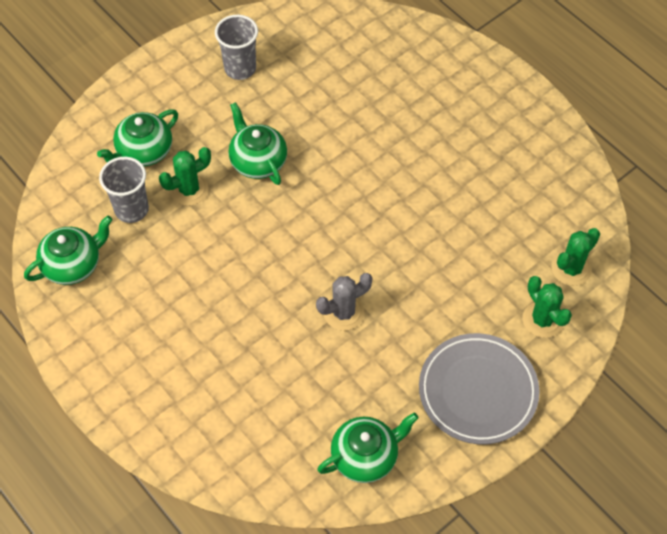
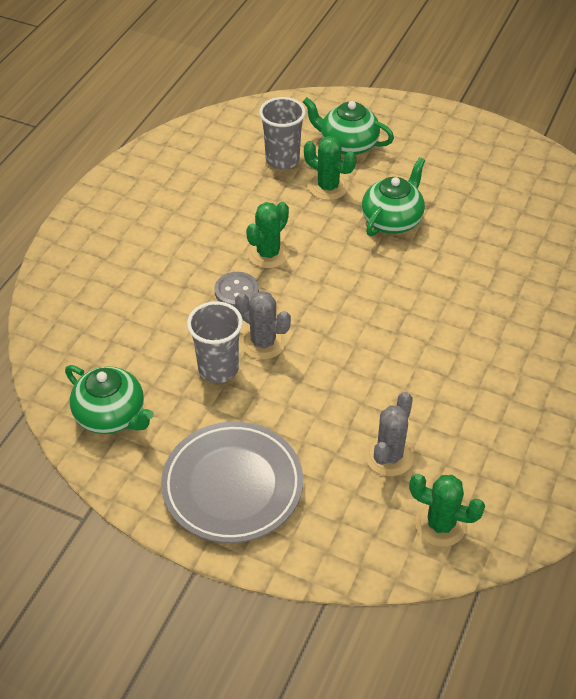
camera: 65 degrees right, 10 degrees down
green teapot [24,216,112,285] -> none
grey cup [215,15,258,80] -> grey cup moved to [187,301,243,383]
green cactus [522,276,572,338] -> green cactus moved to [246,202,289,268]
none -> grey button [215,272,259,308]
none -> grey cactus [365,392,414,476]

